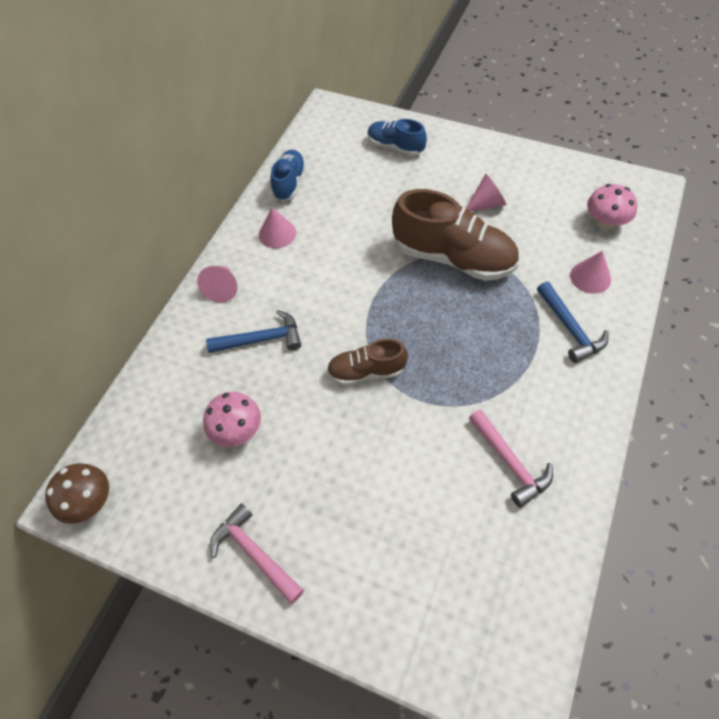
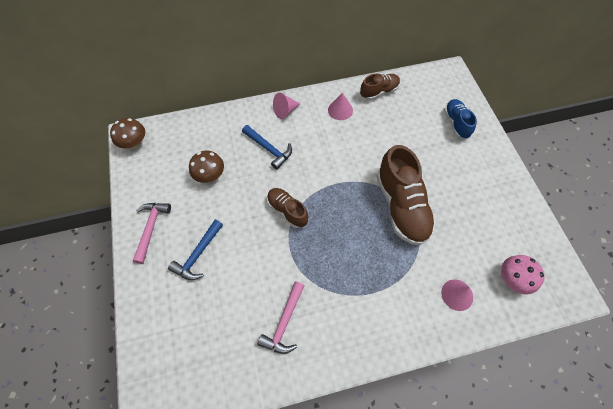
camera: 50 degrees right, 5 degrees up
pink mushroom [203,392,261,447] -> brown mushroom [189,150,224,183]
blue shoe [270,150,306,201] -> brown shoe [360,74,400,100]
pink cone [466,174,507,211] -> none
blue hammer [537,281,608,363] -> blue hammer moved to [168,219,223,280]

